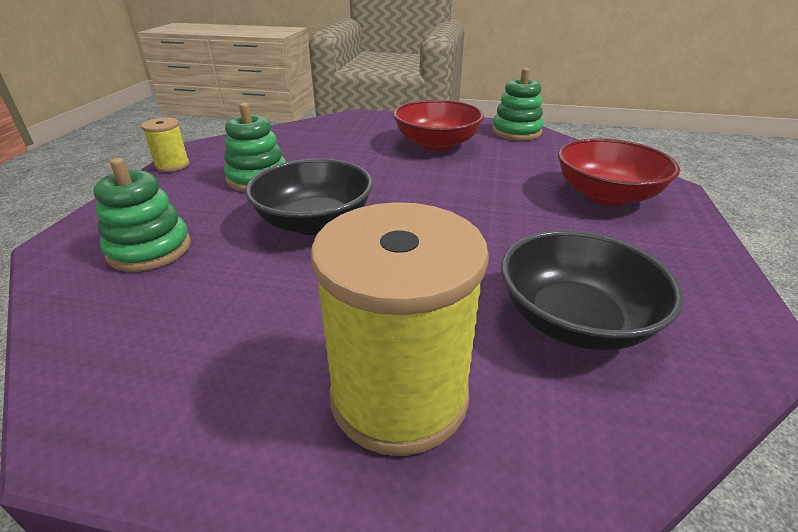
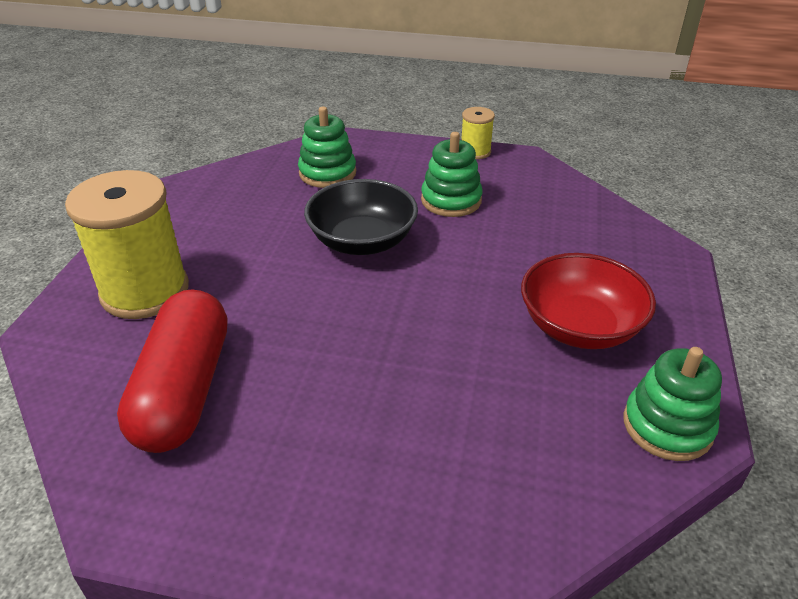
camera: 90 degrees right, 5 degrees up
black bowl [501,230,684,350] -> red capsule [117,289,227,453]
red bowl [558,138,680,206] -> none

